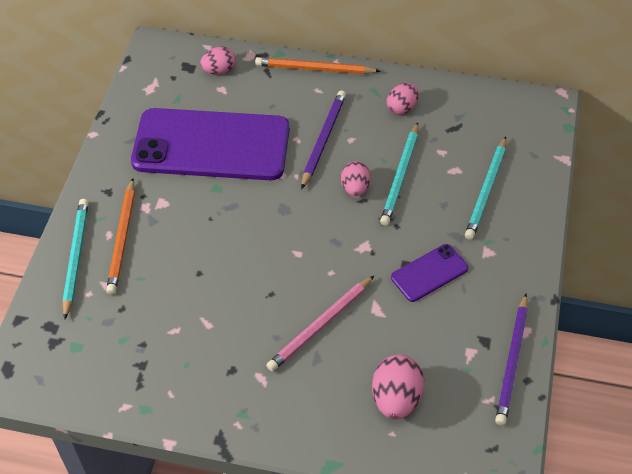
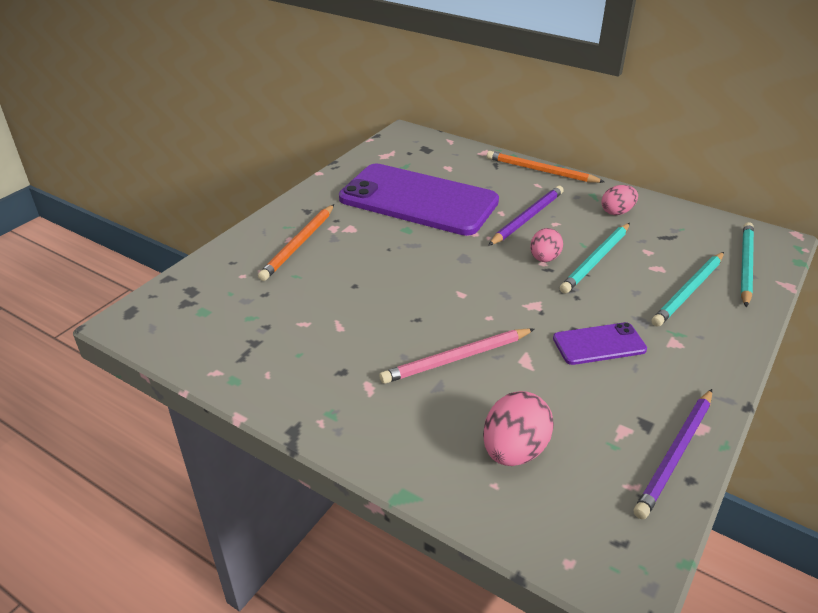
camera: 20 degrees right, 15 degrees down
turquoise pencil [63,199,89,319] -> turquoise pencil moved to [741,222,754,307]
pink egg [200,47,236,75] -> none

